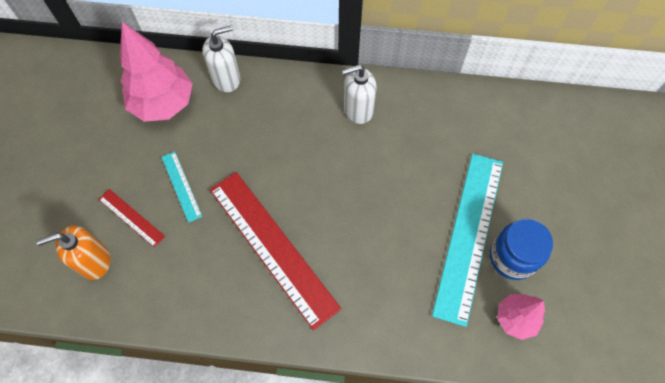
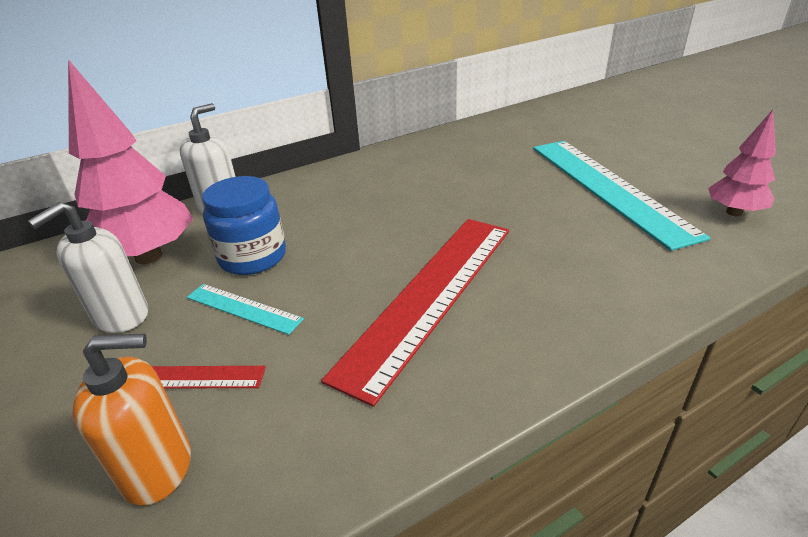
camera: 35 degrees left, 30 degrees down
orange soap dispenser [36,225,110,280] -> orange soap dispenser turned 135 degrees counterclockwise [73,334,191,506]
red ruler [210,172,341,330] -> red ruler turned 75 degrees counterclockwise [321,219,509,407]
white soap dispenser [342,65,377,124] -> white soap dispenser moved to [28,202,148,333]
blue jar [490,219,553,280] -> blue jar moved to [202,176,286,275]

